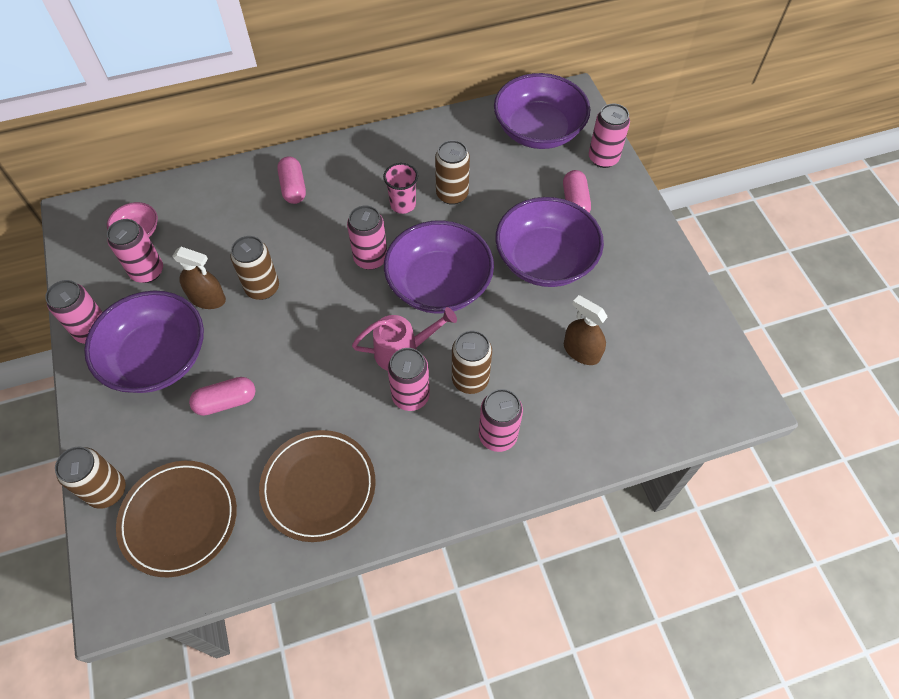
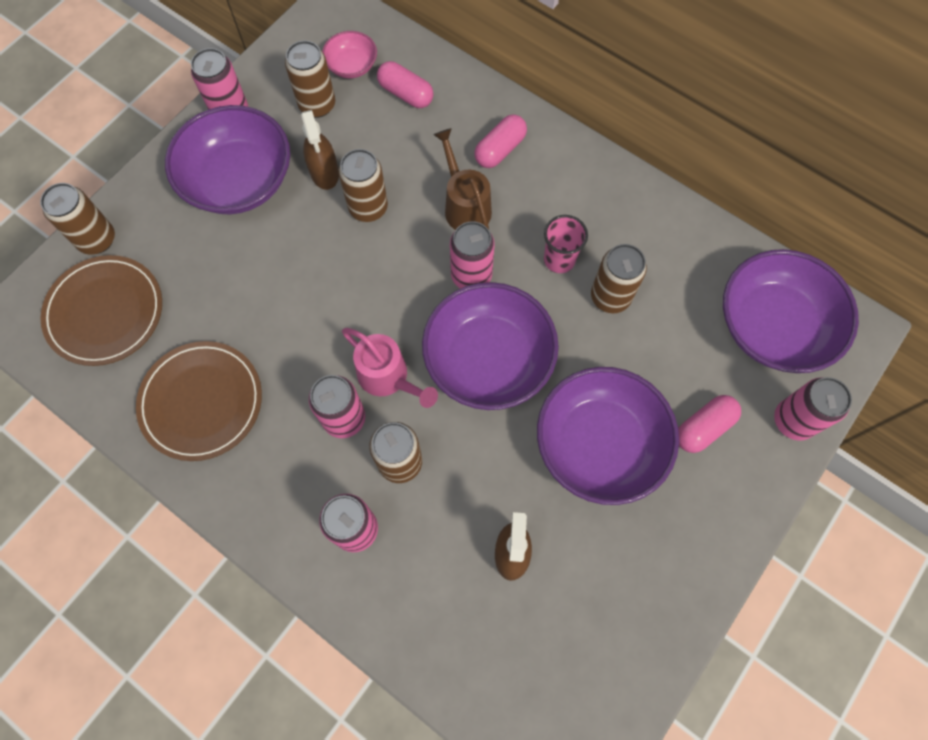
camera: 55 degrees right, 10 degrees up
pink can [107,219,163,283] -> brown can [285,40,335,118]
pink capsule [189,377,256,416] -> pink capsule moved to [377,61,434,108]
none -> brown watering can [434,128,492,230]

